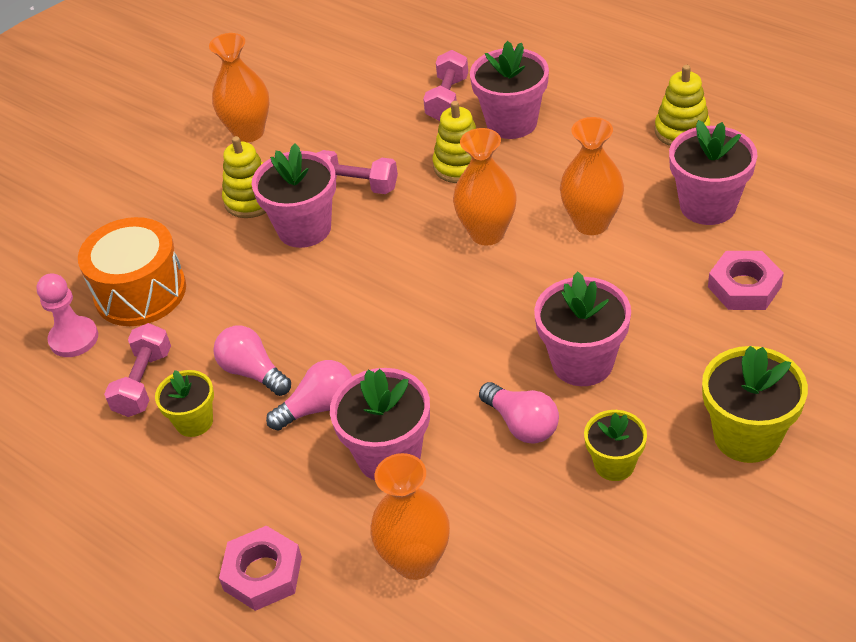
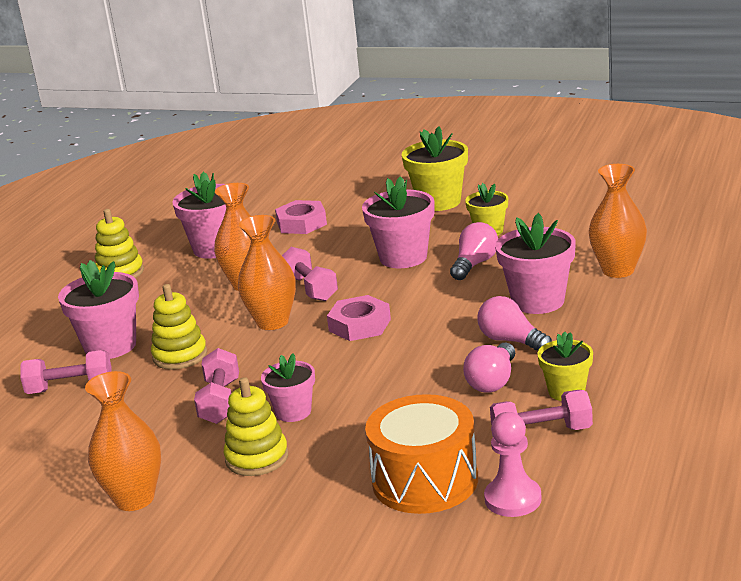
camera: 110 degrees left, 20 degrees down
pink nut [219,526,302,611] -> pink nut moved to [327,295,391,341]
pink flower pot [252,143,336,248] -> pink flower pot [261,353,315,422], size x0.61
none -> pink dumbbell [282,247,338,301]

